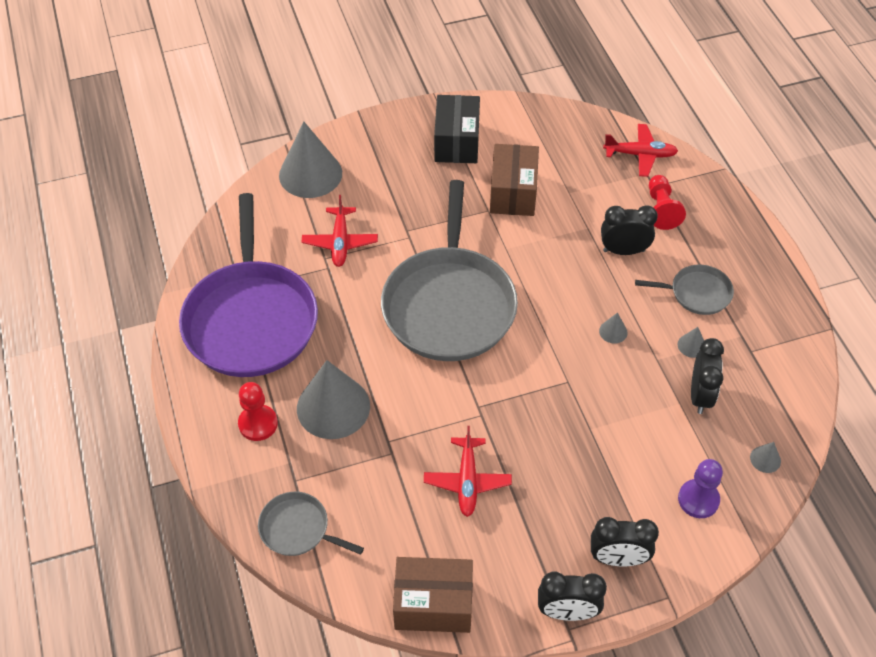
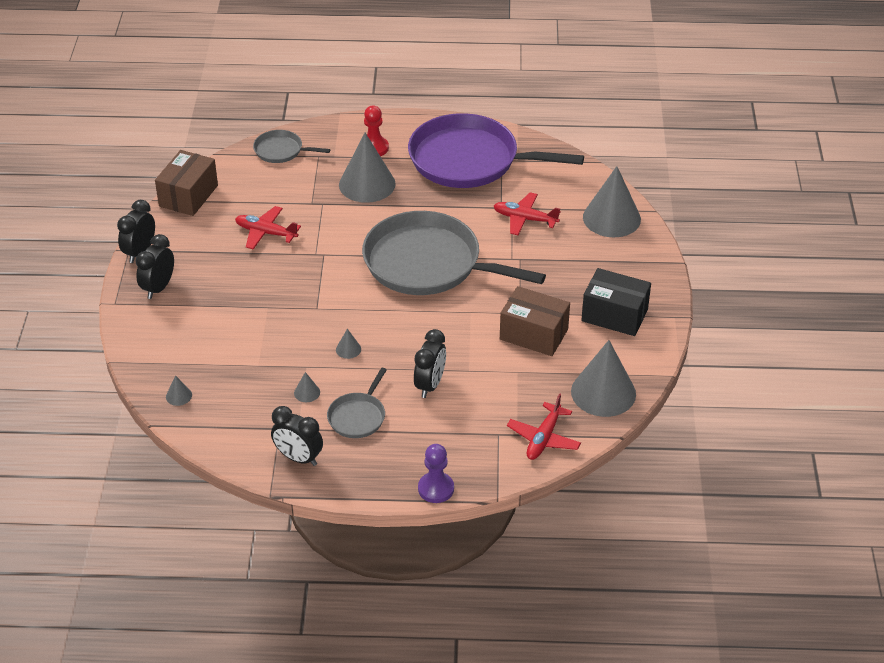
camera: 110 degrees right, 10 degrees down
grey pan [258,492,364,556] -> grey pan turned 120 degrees counterclockwise [253,130,330,163]
red pawn [649,175,686,230] -> none
purple pawn [678,459,723,518] -> purple pawn moved to [418,444,454,503]
black clock [691,338,724,414] -> black clock moved to [271,406,323,466]
none -> grey cone [571,340,636,417]

